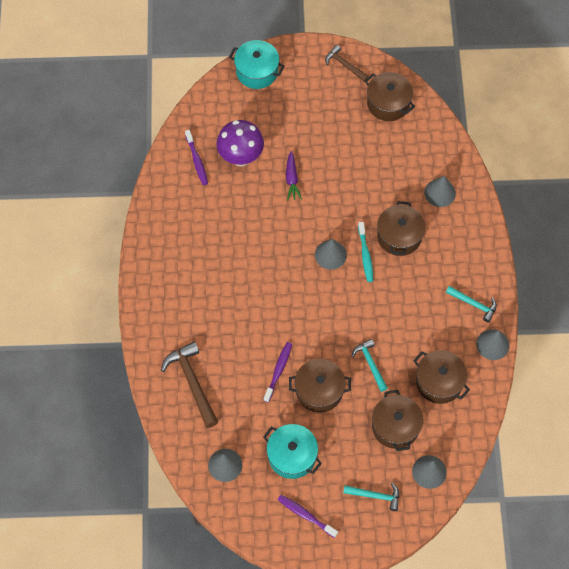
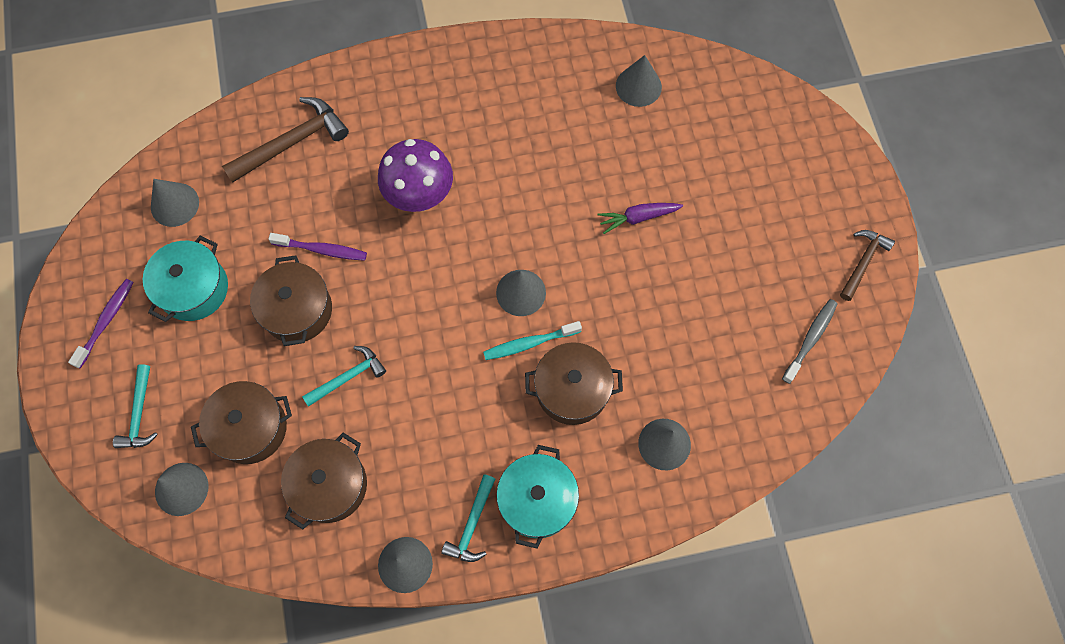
camera: 80 degrees right, 5 degrees up
purple toothbrush [185,130,208,185] -> grey cone [616,55,662,107]
purple mushroom [217,120,264,166] -> purple mushroom moved to [378,139,453,212]
turquoise pot [229,40,285,89] -> turquoise pot moved to [496,445,579,549]
brown pot [365,72,415,121] -> grey toothbrush [782,299,837,384]

